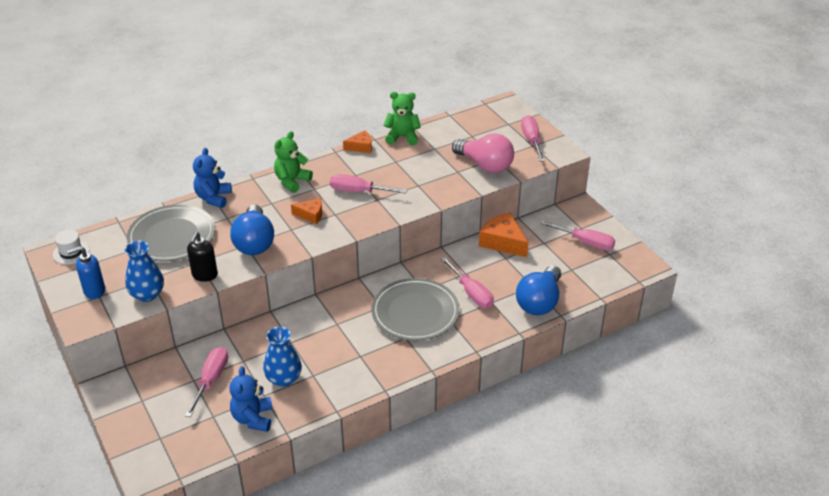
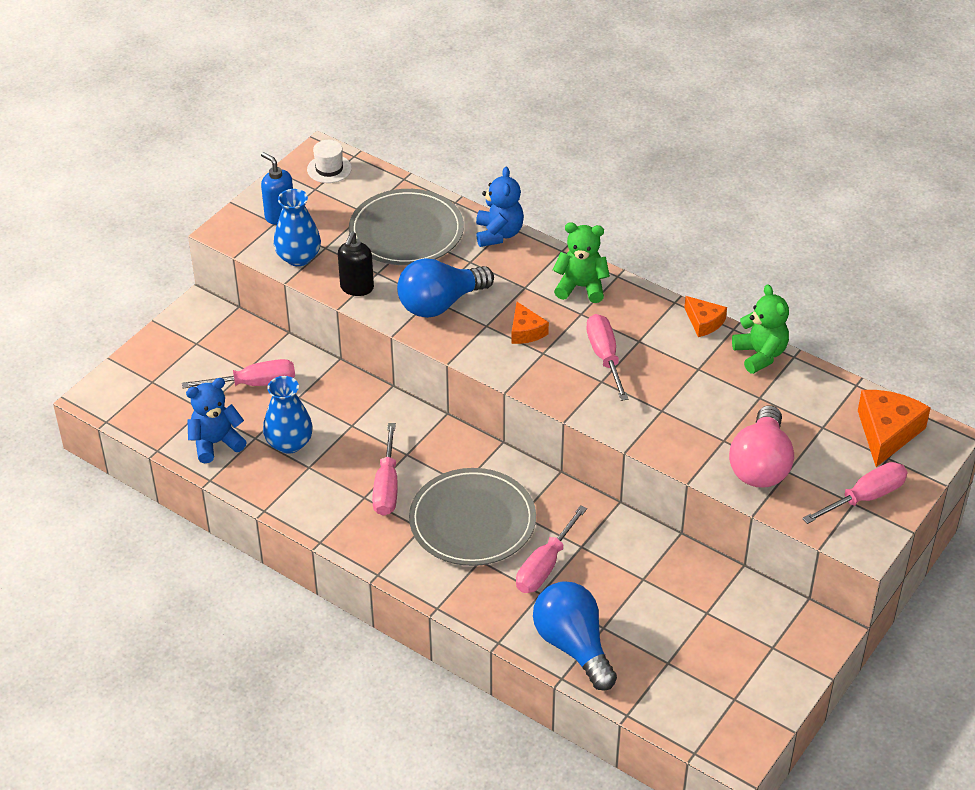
camera: 65 degrees right, 5 degrees up
black soap dispenser [187,232,218,282] -> black soap dispenser turned 60 degrees counterclockwise [338,232,374,296]
blue teddy bear [193,148,232,208] -> blue teddy bear turned 105 degrees clockwise [476,167,524,247]
orange cheese [479,212,528,257] -> orange cheese moved to [858,390,931,467]
blue light bulb [516,265,561,315] -> blue light bulb turned 60 degrees clockwise [533,581,617,691]
pink screwdriver [540,221,615,250] -> pink screwdriver moved to [372,423,398,516]

